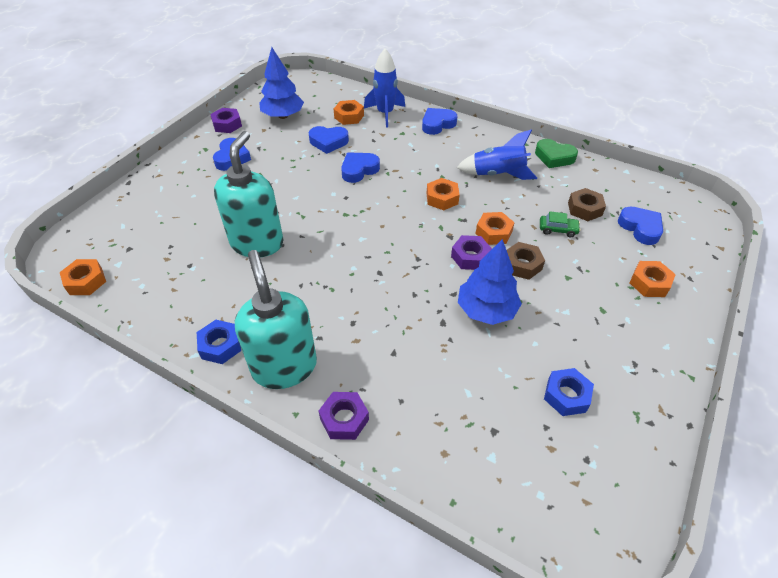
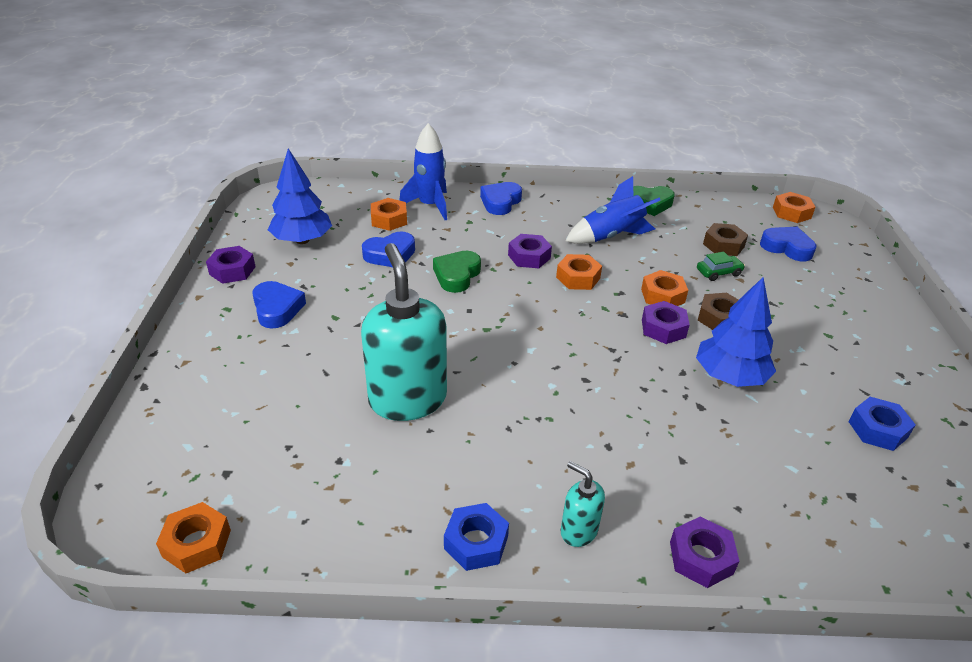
camera: 30 degrees left, 10 degrees down
turquoise soap dispenser [235,250,317,389] -> turquoise soap dispenser [561,461,605,547], size x0.47
blue heart [341,152,380,183] -> green heart [433,251,481,293]
orange nut [630,261,676,297] -> orange nut moved to [773,192,815,223]
none -> purple nut [508,234,552,268]

